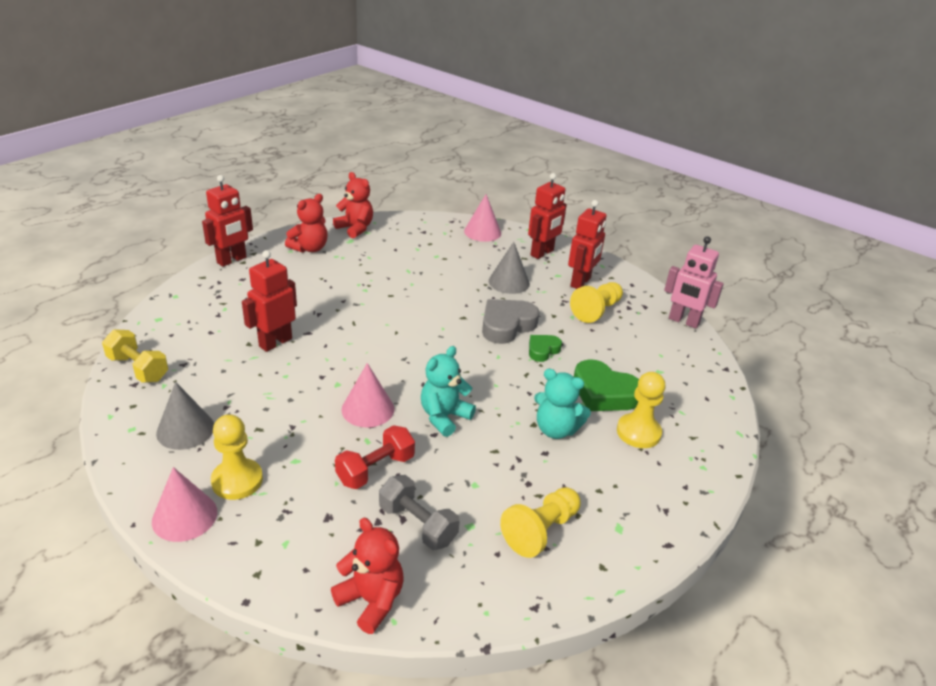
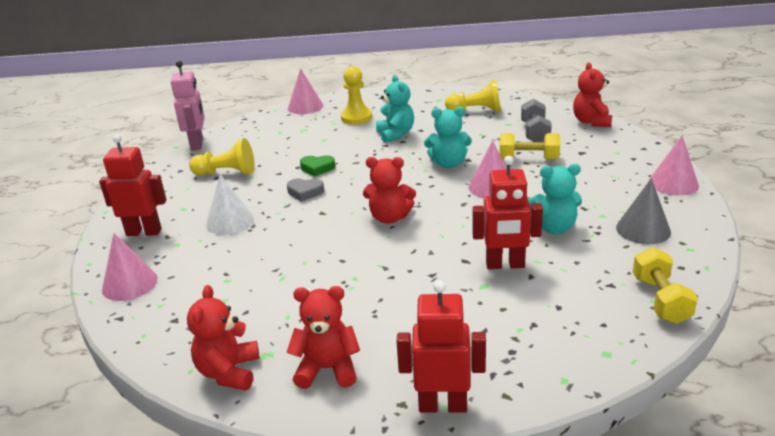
camera: 125 degrees left, 5 degrees down
yellow pawn [211,414,263,500] -> none
red dumbbell [335,425,415,489] -> yellow dumbbell [500,133,560,159]
grey heart [482,299,539,344] -> grey heart [287,179,324,202], size x0.57
grey cone [489,242,530,294] -> white cone [206,174,254,235]
red robot [568,200,607,289] -> none
green heart [574,359,639,411] -> none
none -> pink cone [288,68,323,114]
none -> red teddy bear [363,157,416,224]
none -> turquoise teddy bear [528,164,582,234]

